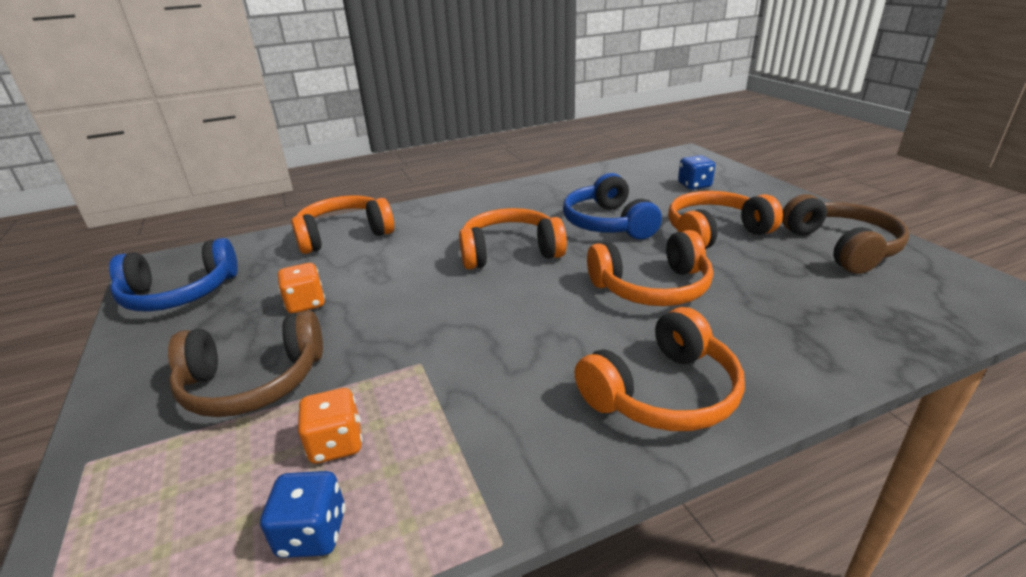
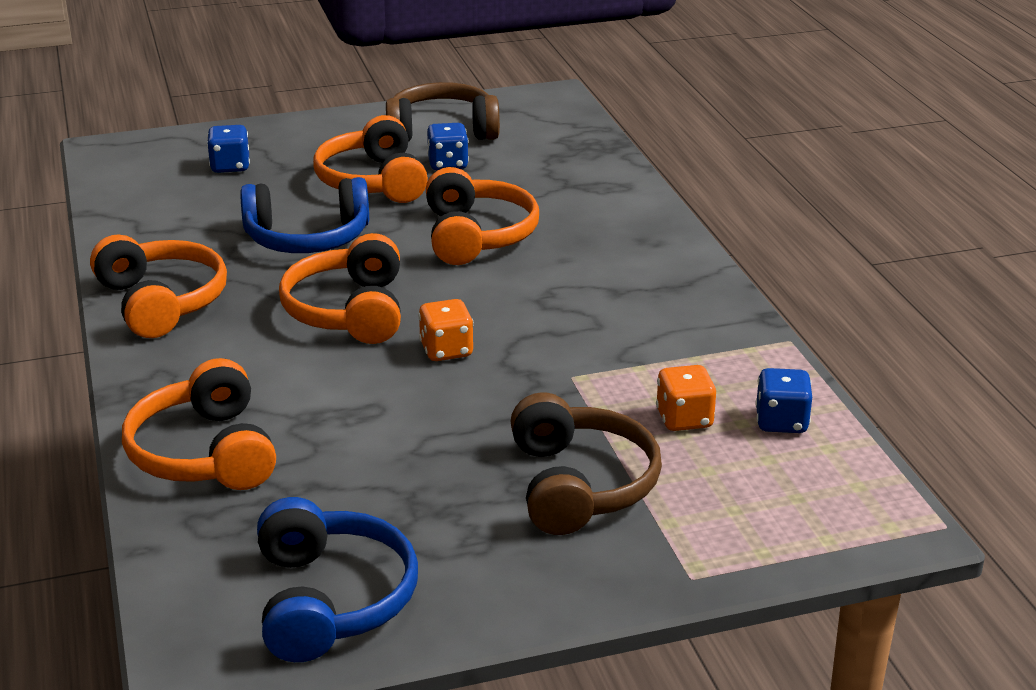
camera: 85 degrees left, 0 degrees up
orange dice [277,263,325,313] -> orange dice moved to [418,299,474,361]
orange headphones [574,307,745,431] -> orange headphones moved to [90,235,227,338]
none -> blue dice [427,123,469,170]

